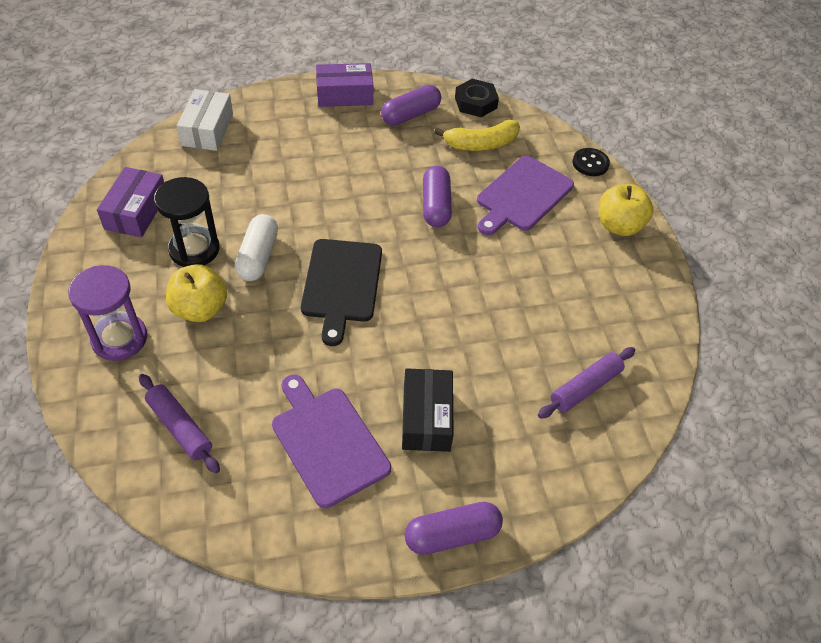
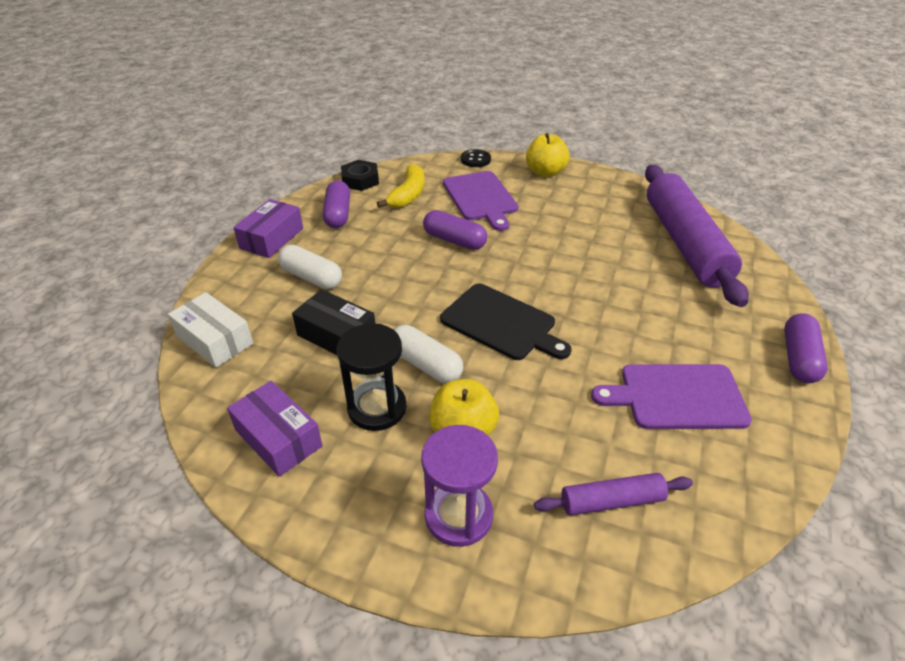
camera: 55 degrees left, 10 degrees down
black box [402,368,454,452] -> black box moved to [292,289,375,355]
purple rolling pin [538,347,636,419] -> purple rolling pin [645,165,749,307], size x2.17
none -> white capsule [278,245,342,289]

